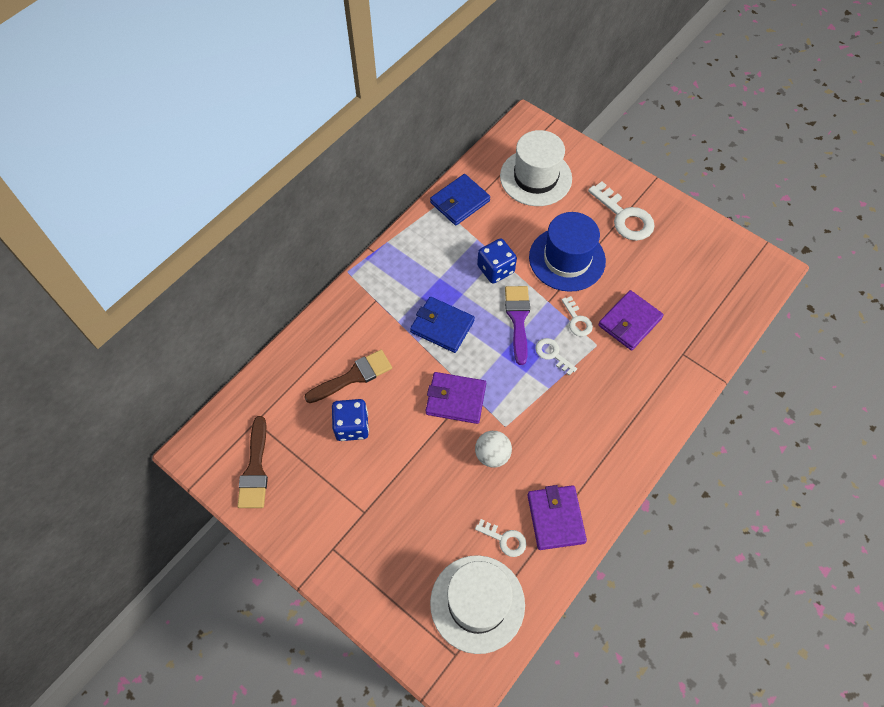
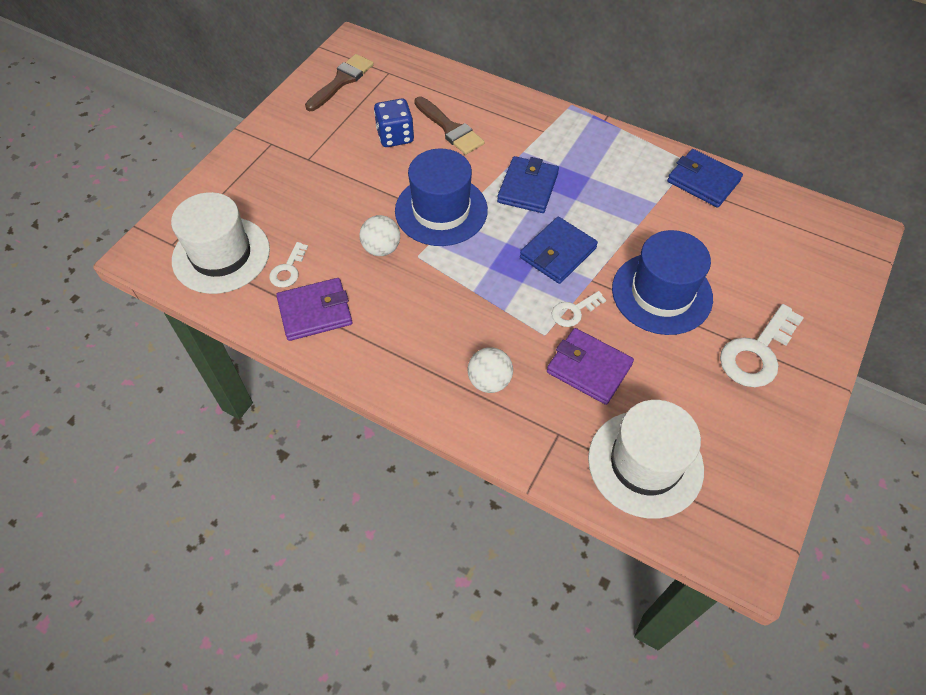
camera: 80 degrees right, 5 degrees down
brown brush [237,416,268,508] -> brown brush turned 135 degrees clockwise [305,54,374,111]
purple wallet [426,372,486,424] -> blue hat [395,149,488,246]
blue dice [477,238,517,284] -> none
white hat [500,130,572,206] -> white hat moved to [588,400,704,519]
purple brush [505,286,530,365] -> blue wallet [520,217,598,284]
white key [535,338,577,376] -> none
none -> white ball [468,347,513,393]

